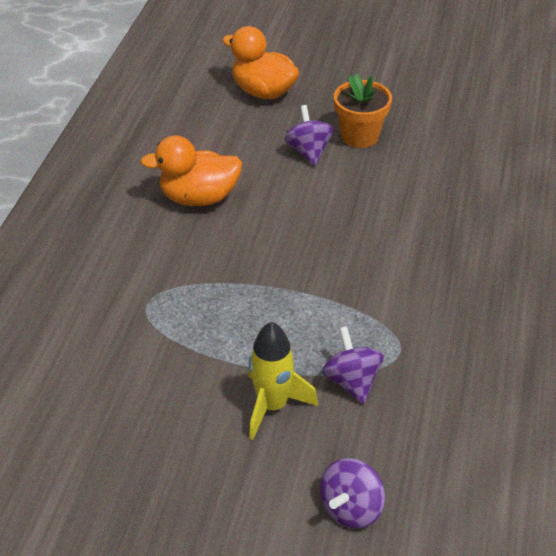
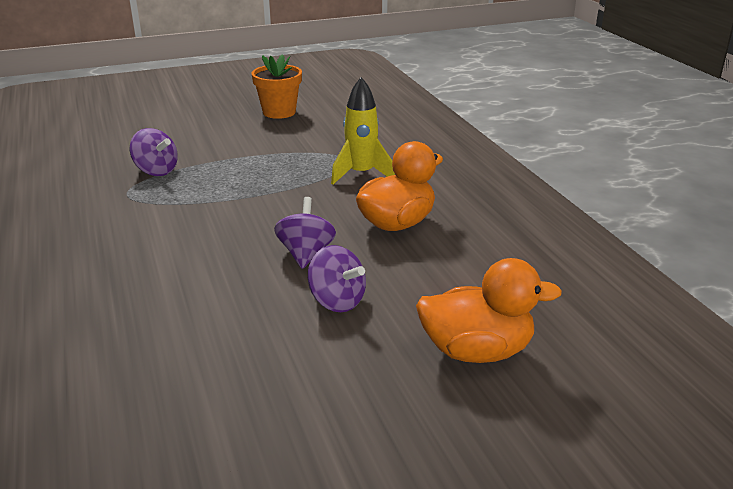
camera: 145 degrees right, 15 degrees down
yellow rocket [248,322,318,440] -> yellow rocket moved to [331,77,395,185]
purple spinning top [320,458,385,529] -> purple spinning top moved to [274,197,336,269]
orange flower pot [334,74,392,148] -> orange flower pot moved to [252,54,302,119]

